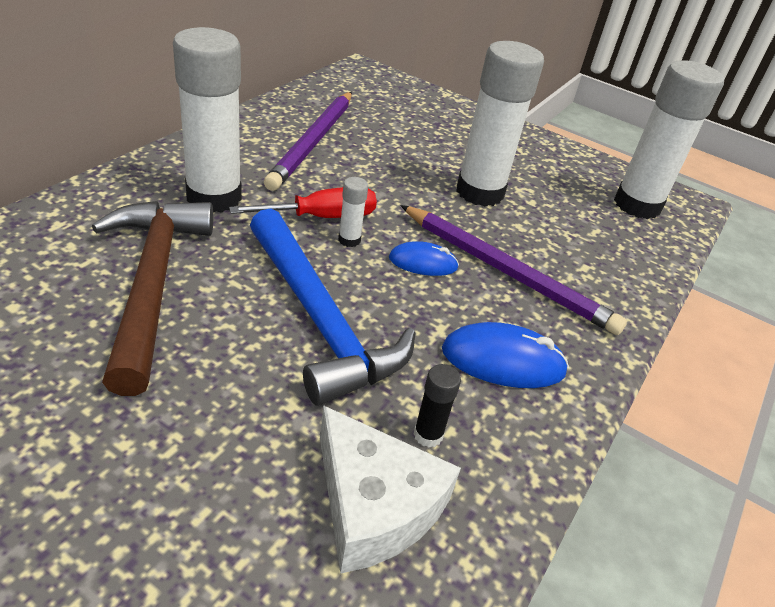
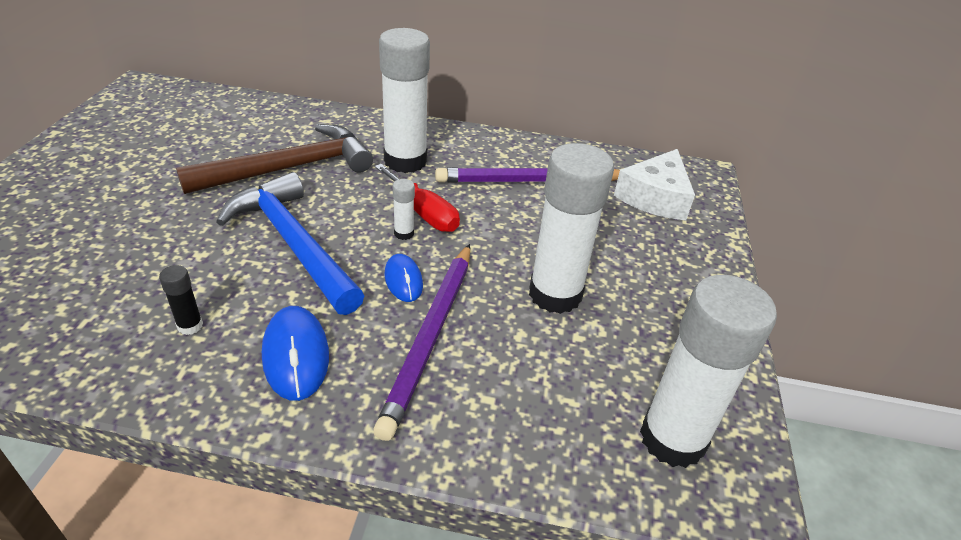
camera: 70 degrees right, 0 degrees up
blue hammer [250,209,416,406] -> blue hammer turned 105 degrees clockwise [216,172,364,315]
white cheese [320,405,461,574] -> white cheese moved to [614,149,695,220]

